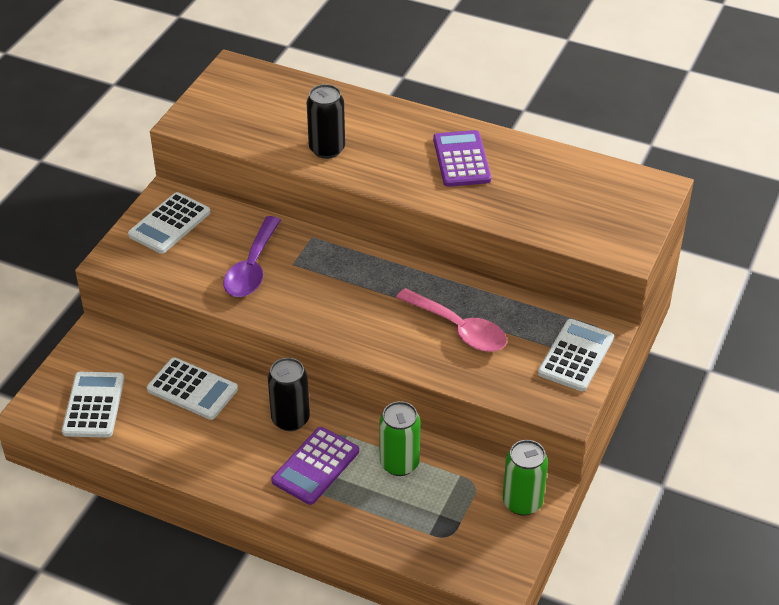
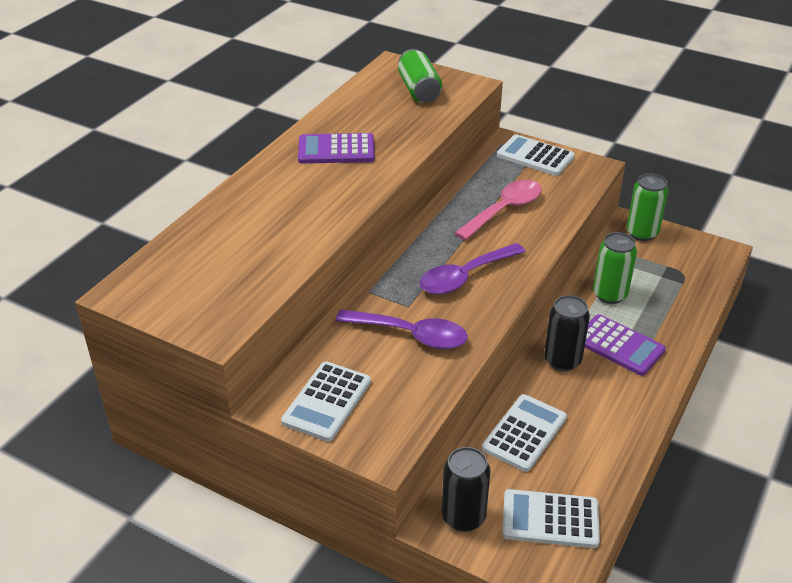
camera: 85 degrees left, 5 degrees down
white calculator [128,192,210,254] -> white calculator turned 75 degrees clockwise [281,361,371,442]
black can [307,84,345,159] -> black can moved to [442,447,491,532]
none -> green can [398,49,442,103]
none -> purple spoon [420,243,526,294]

